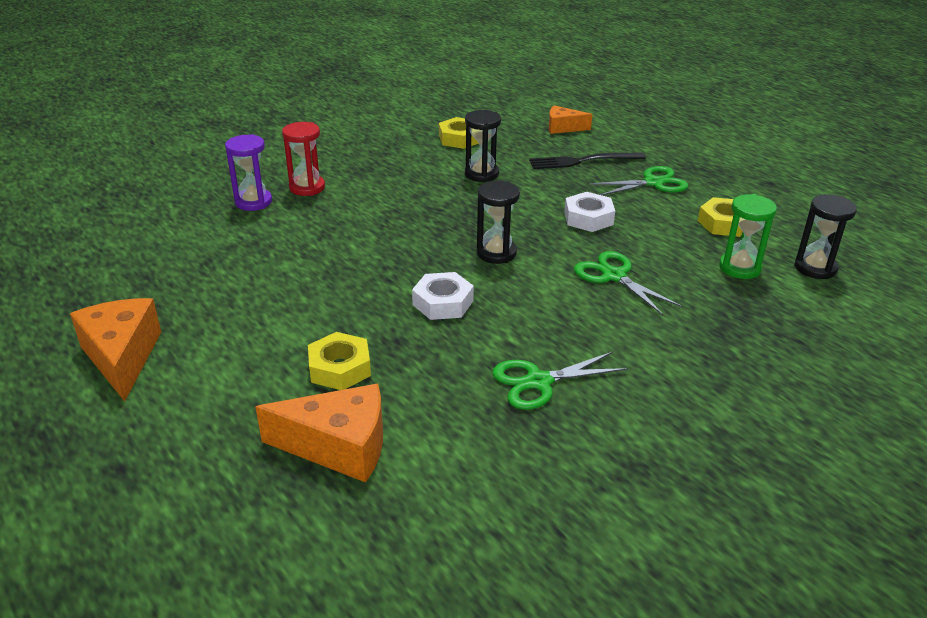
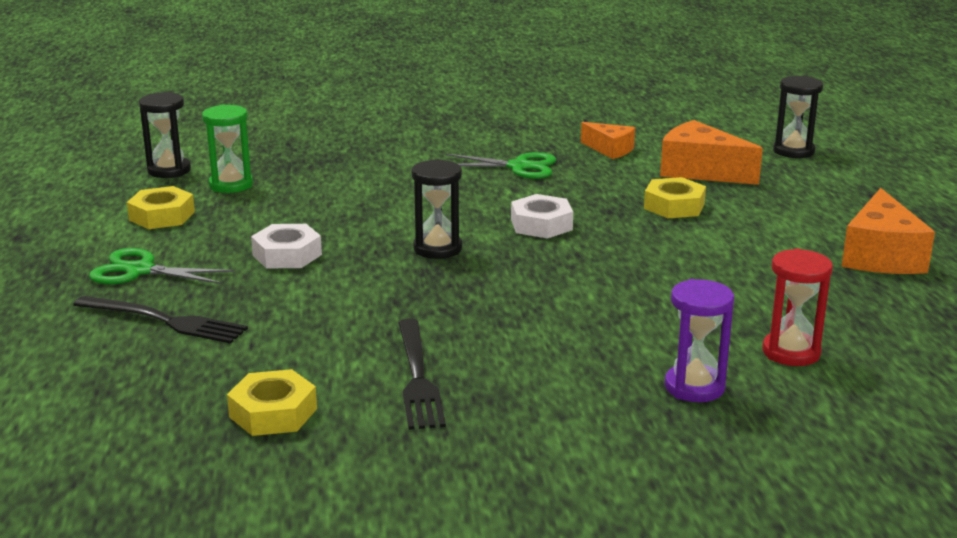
camera: 150 degrees left, 10 degrees down
red hourglass [282,122,325,196] -> red hourglass moved to [762,248,833,366]
black hourglass [465,110,501,182] -> black hourglass moved to [773,76,823,158]
orange cheese [549,105,593,134] -> orange cheese moved to [581,122,635,159]
green scissors [574,251,682,315] -> none
none -> black fork [398,319,446,430]

